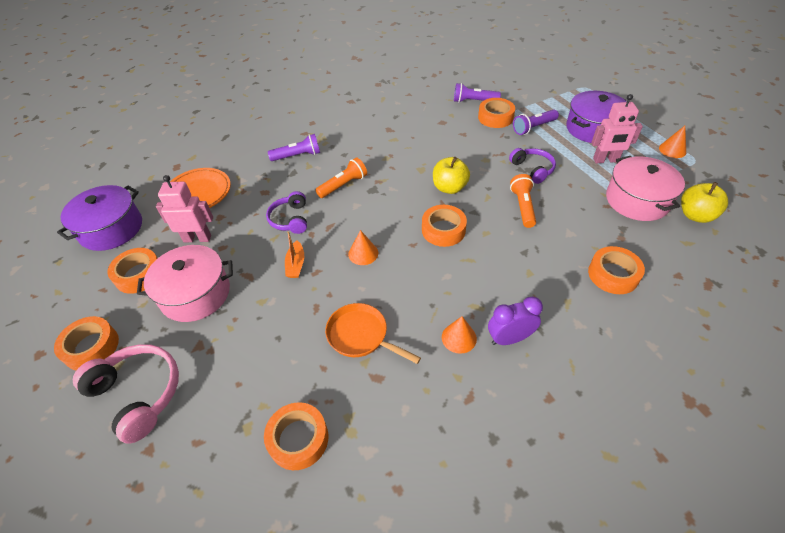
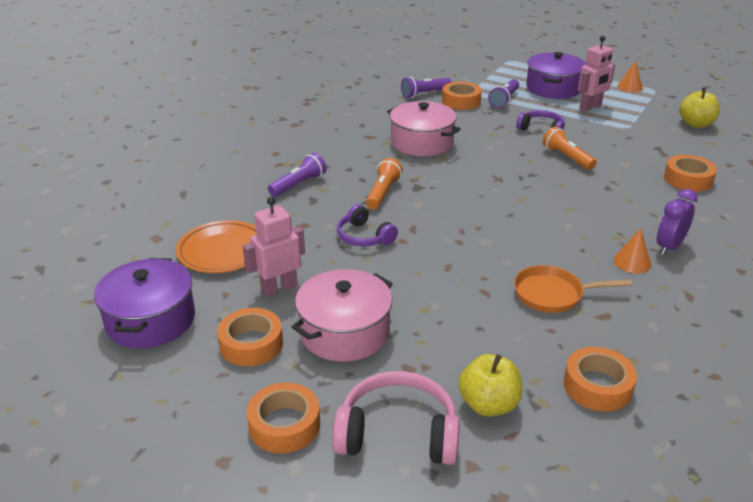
camera: 35 degrees left, 15 degrees down
orange boat [285,231,304,278] -> none
orange cone [348,230,378,265] -> none
orange tape [422,205,467,247] -> none
yellow apple [433,157,470,194] -> yellow apple moved to [458,354,522,417]
pink pot [606,156,685,221] -> pink pot moved to [387,101,461,156]

